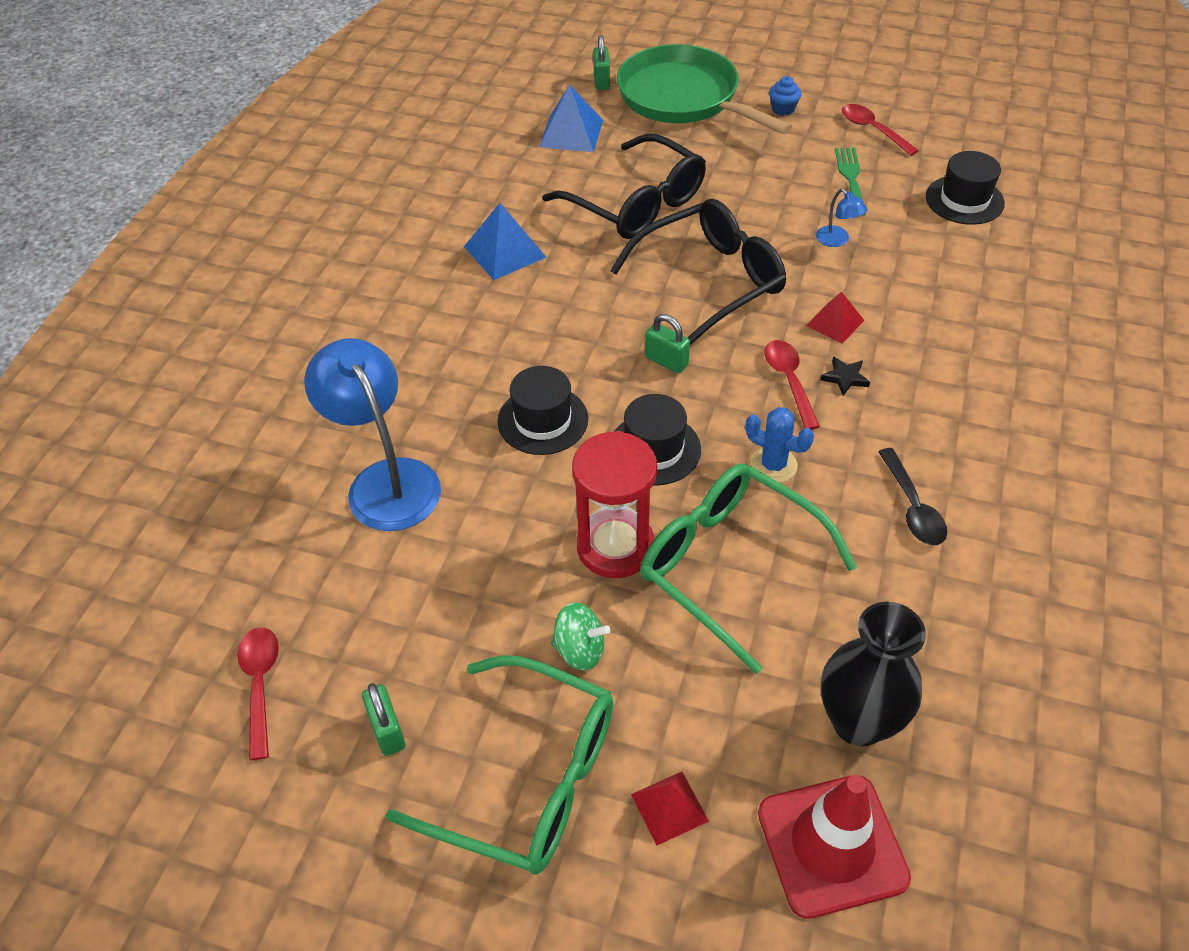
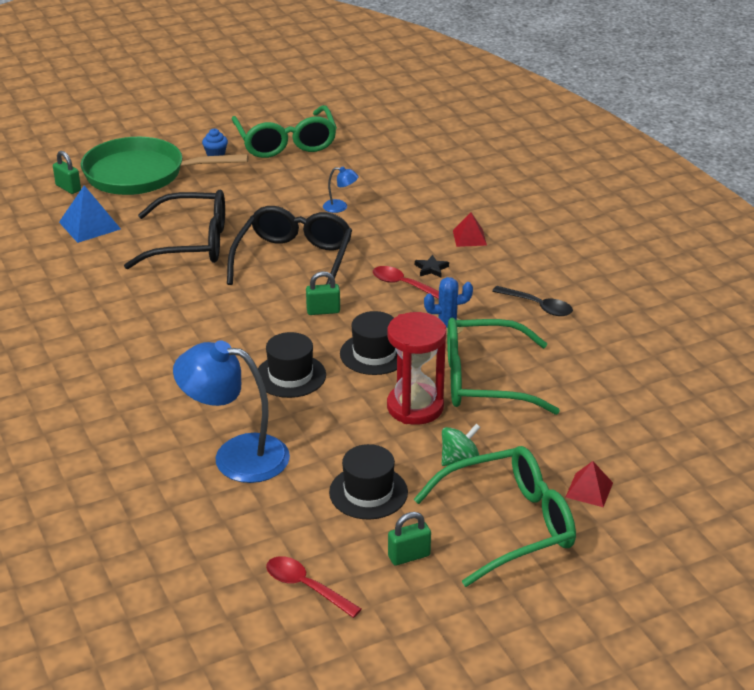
camera: 45 degrees left, 15 degrees down
green padlock [362,683,406,756] -> green padlock turned 45 degrees counterclockwise [388,512,431,566]
blue pyramid [464,203,547,280] -> none
red traffic cone [758,775,911,919] -> none
red pyramid [806,292,864,344] -> red pyramid moved to [453,212,487,247]
black vase [821,602,926,747] -> none
green fork [835,148,866,216] -> none
red spoon [842,104,919,156] -> green glasses [232,105,337,158]
black hat [926,151,1005,225] -> black hat moved to [329,444,408,520]

